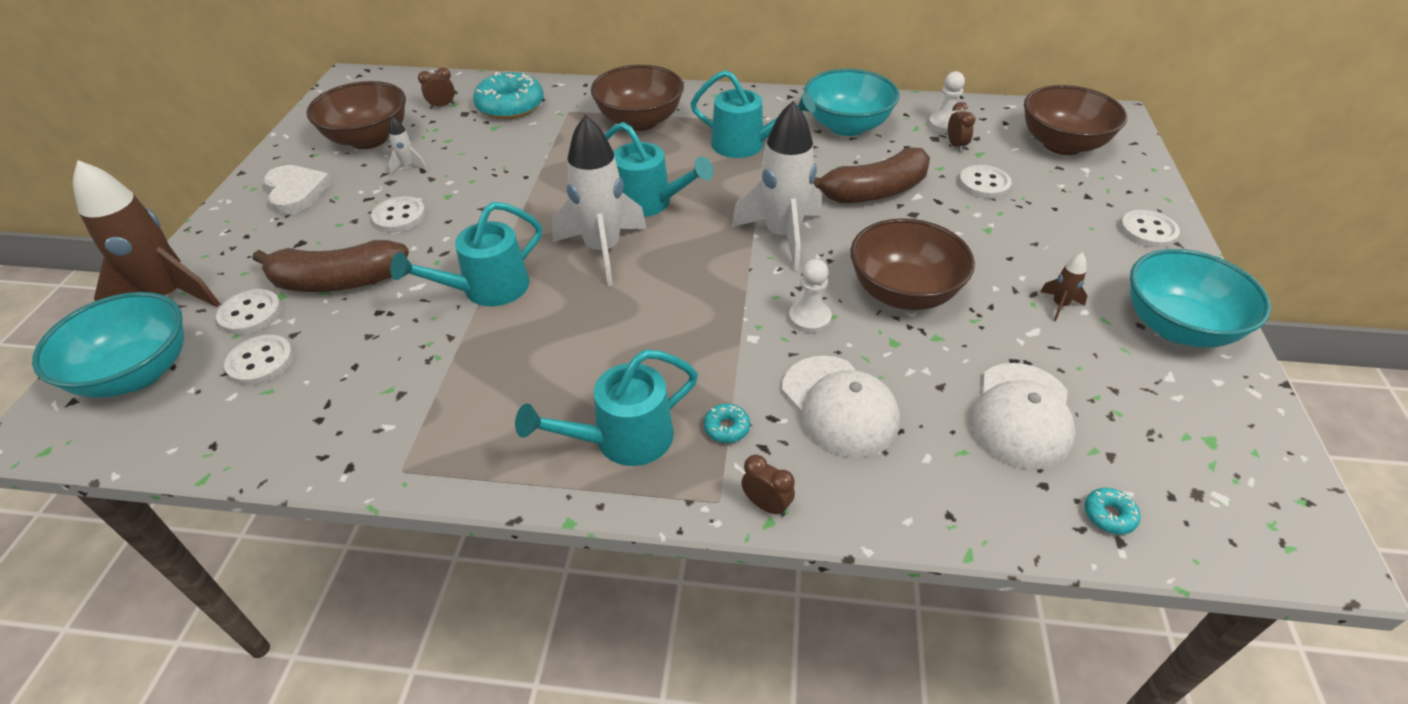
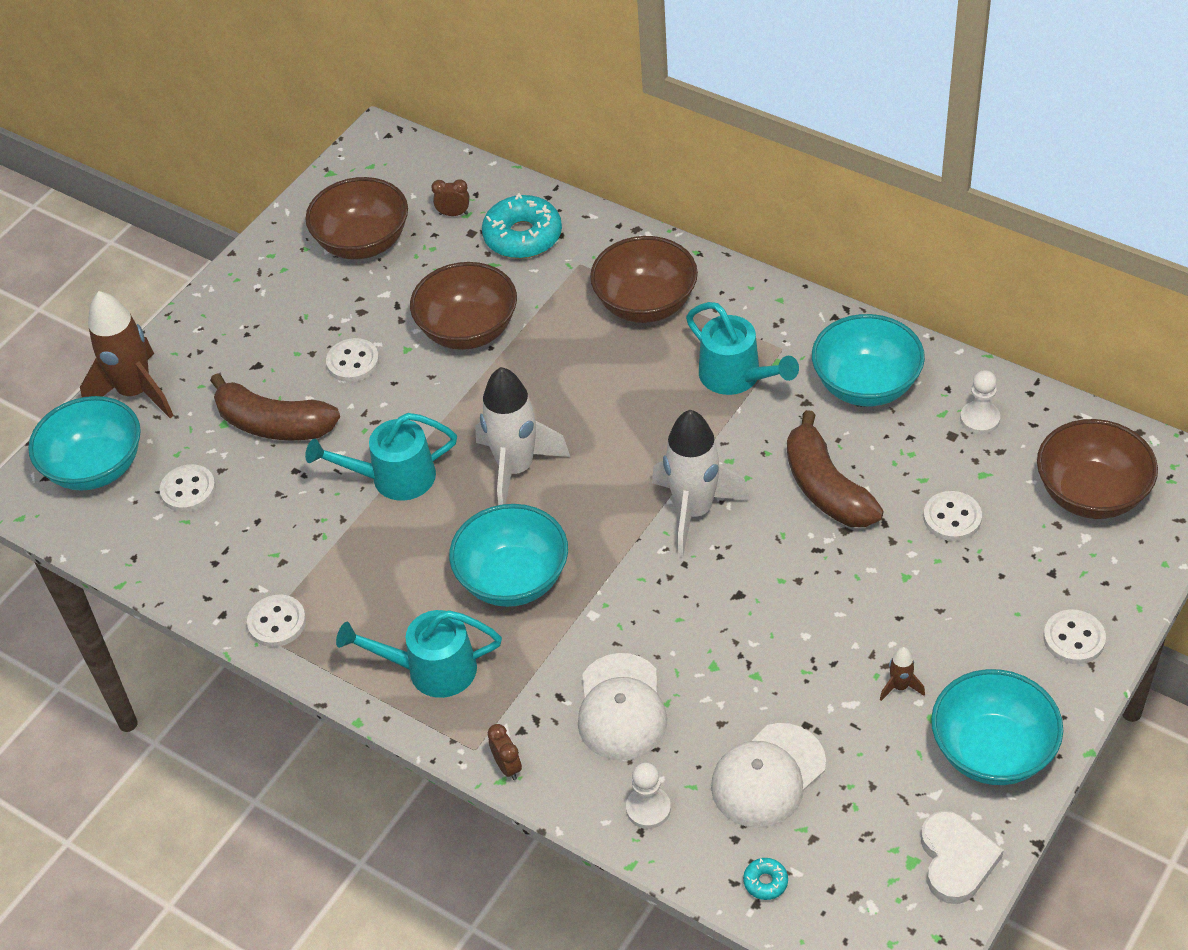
camera: 30 degrees right, 5 degrees up
white button [216,289,282,335] -> white button moved to [247,594,306,647]
white heart [264,165,332,215] -> white heart moved to [921,811,1004,904]
white rocket [388,116,427,174] -> none
turquoise watering can [604,122,714,217] -> none
turquoise donut [704,404,750,443] -> none
white pawn [789,259,832,333] -> white pawn moved to [626,763,671,829]
brown banana [813,147,930,203] -> brown banana turned 60 degrees clockwise [787,410,884,527]
brown bowl [850,218,975,310] -> brown bowl moved to [410,262,517,350]
brown clock [948,102,976,152] -> none
none -> turquoise bowl [449,504,568,607]

